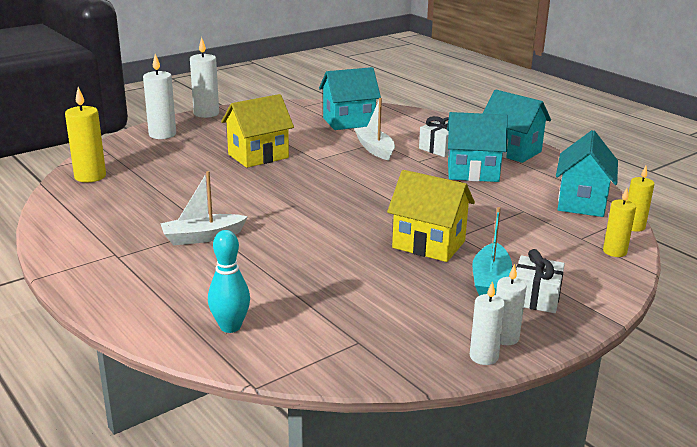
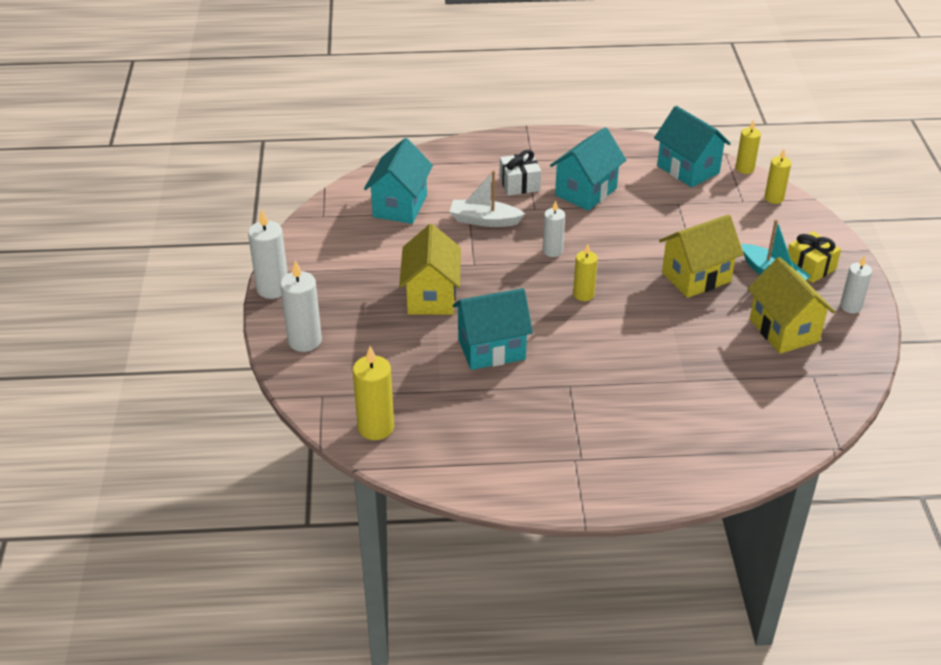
camera: 55 degrees left, 15 degrees up
white boat [160,171,248,245] -> none
turquoise bowling pin [208,230,250,333] -> none
white candle [470,281,505,365] -> white candle moved to [543,200,565,257]
turquoise house [482,90,551,163] -> turquoise house moved to [453,288,533,370]
white gift [516,249,565,313] -> yellow gift [788,231,841,283]
none -> yellow candle [573,244,598,301]
none -> yellow house [748,257,835,354]

